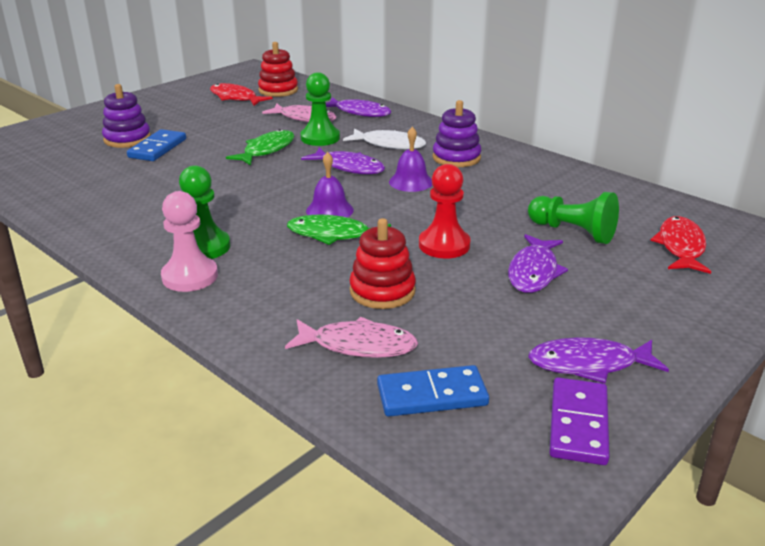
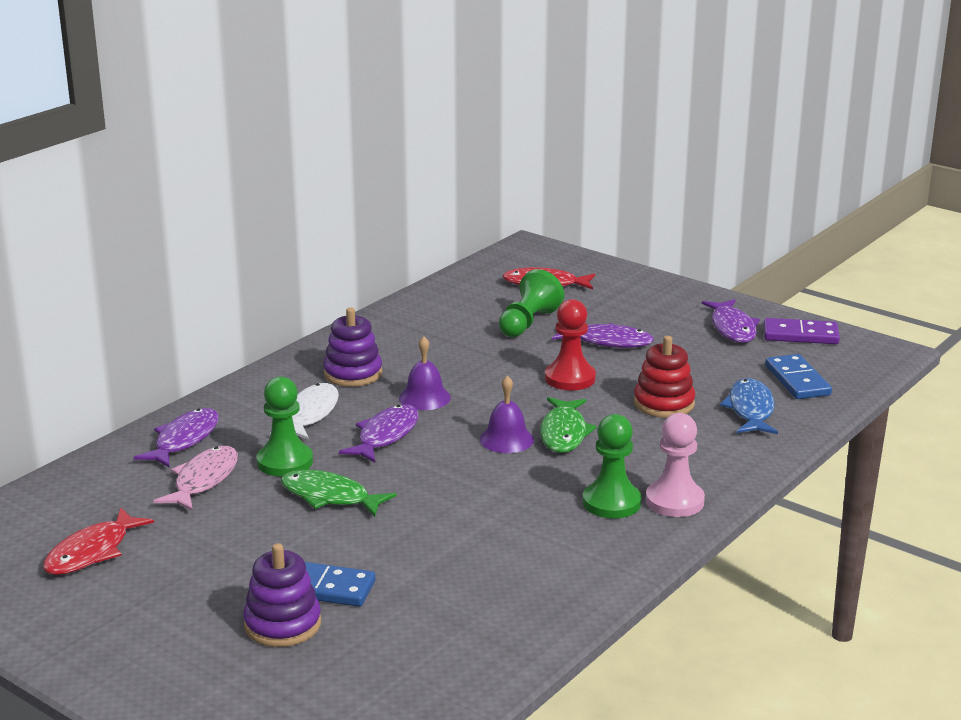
camera: 95 degrees left, 5 degrees down
red stacking toy [258,42,298,97] -> none
pink fish [285,317,418,358] -> blue fish [720,378,778,434]

